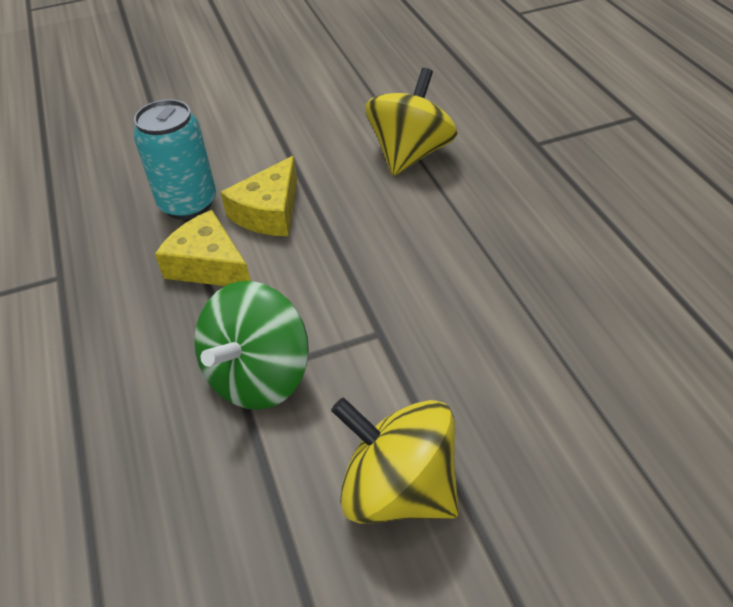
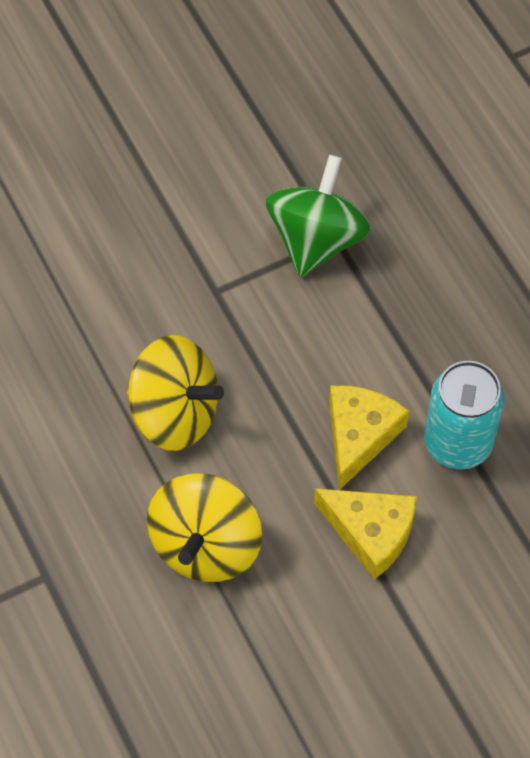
camera: 170 degrees right, 15 degrees up
yellow cheese [155,210,251,286] -> yellow cheese moved to [314,488,417,579]
yellow spinning top [331,397,459,524] -> yellow spinning top moved to [127,335,224,451]

